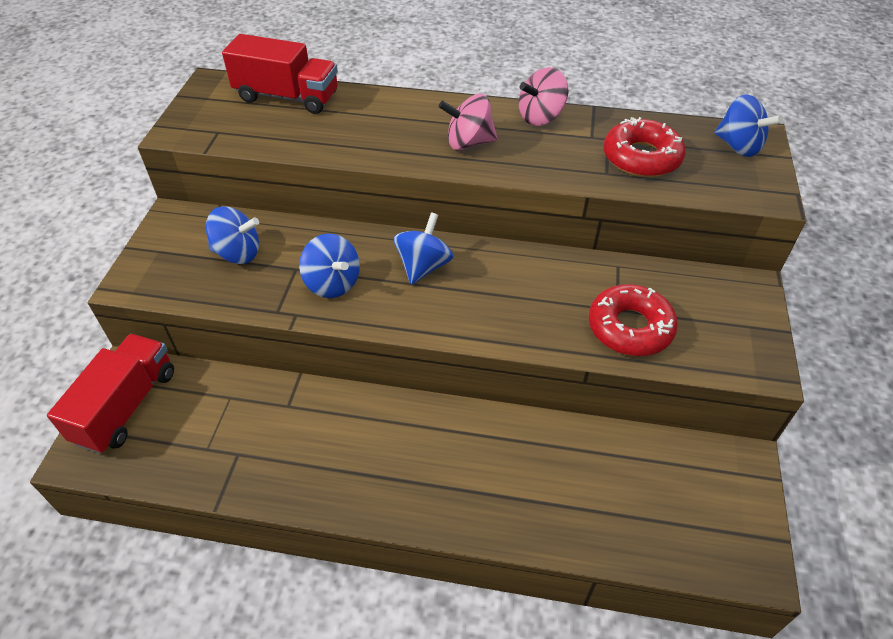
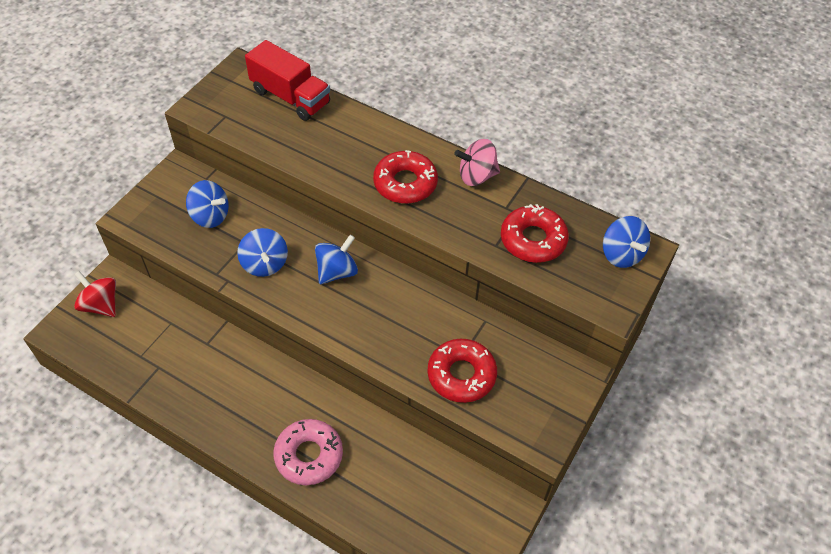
camera: 20 degrees right, 5 degrees up
red truck [47,334,174,454] -> red spinning top [74,271,116,317]
pink spinning top [439,94,498,150] -> red donut [373,150,438,204]
none -> pink donut [273,419,343,485]

